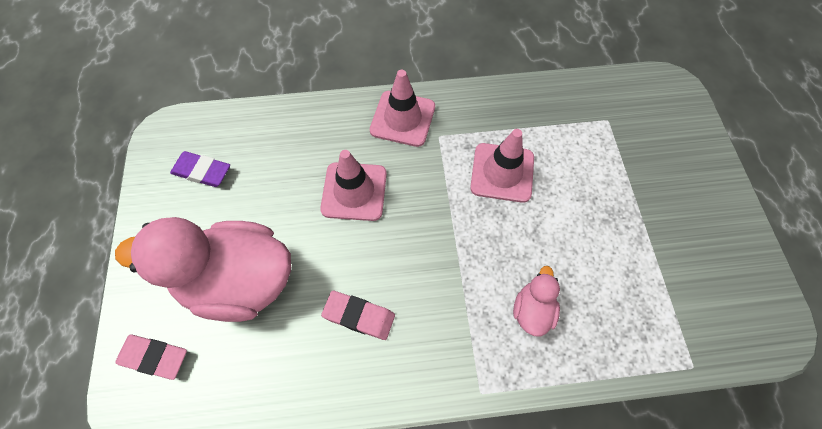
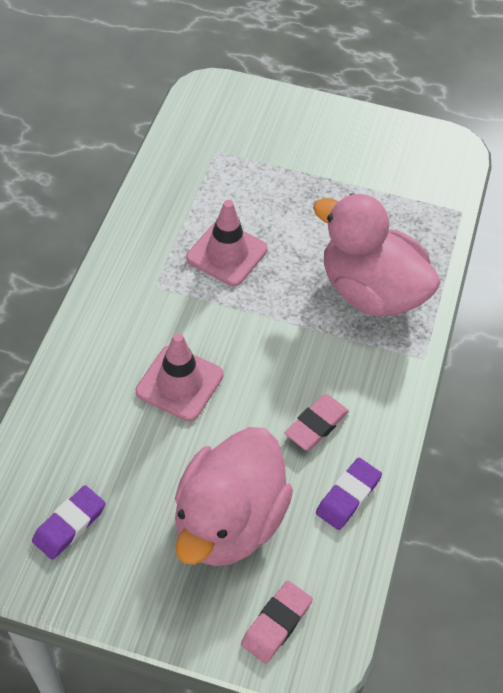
camera: 70 degrees left, 10 degrees down
pink traffic cone [370,70,435,147] -> none
pink duck [513,266,560,337] -> pink duck [313,193,441,317], size x2.23
none -> purple eraser [316,458,382,530]

